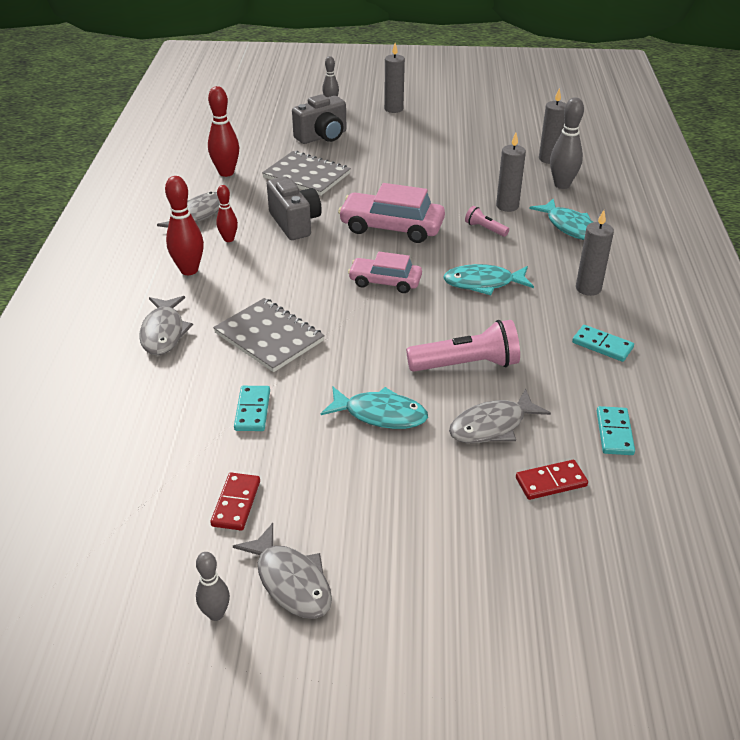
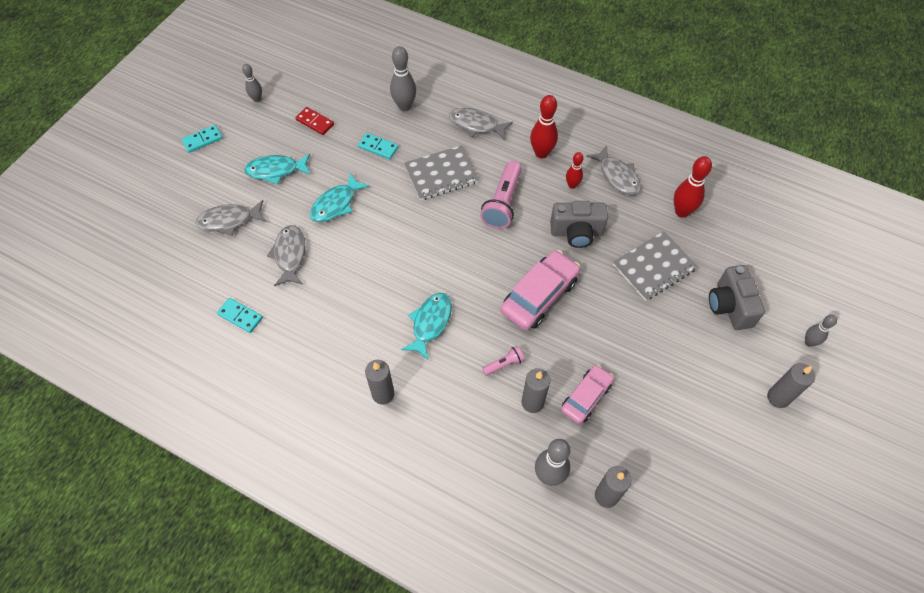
camera: 115 degrees right, 20 degrees up
grey fish [233,523,332,619] -> grey fish moved to [196,200,266,235]
pink car [348,252,422,293] -> pink car moved to [561,365,614,424]
pink flashlight [406,320,520,372] -> pink flashlight moved to [480,161,522,229]
red domino [516,460,588,500] -> none
turquoise fish [529,199,593,240] -> turquoise fish moved to [244,154,311,184]
turquoise domino [572,325,634,362] -> turquoise domino moved to [181,125,223,153]
none -> grey bowling pin [390,46,416,111]

